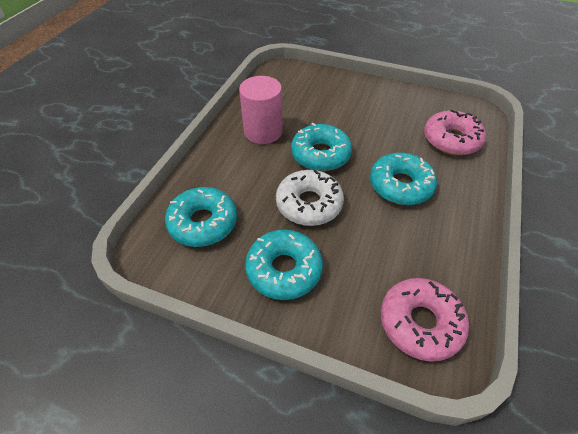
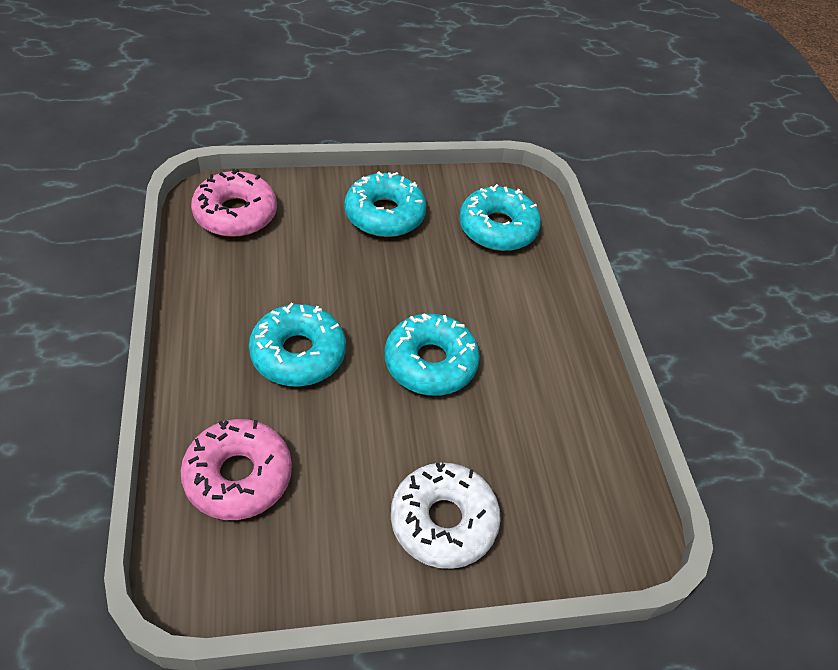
camera: 145 degrees right, 0 degrees up
pink cylinder [239,76,283,144] -> none
white donut [276,170,344,226] -> white donut moved to [391,463,501,569]

